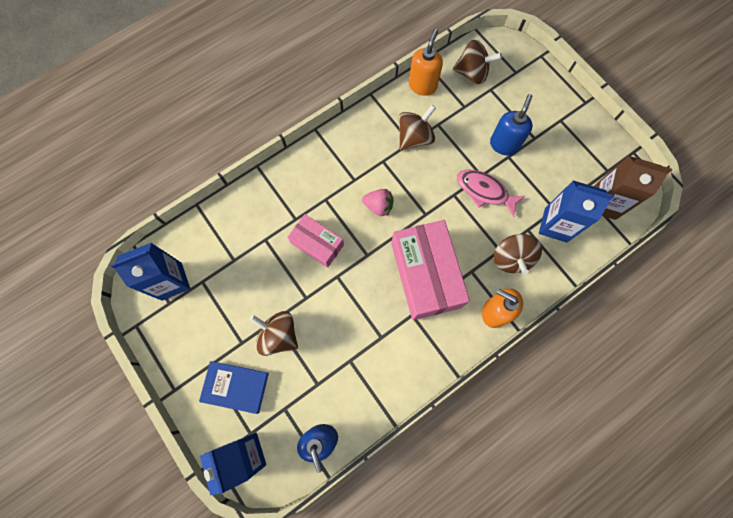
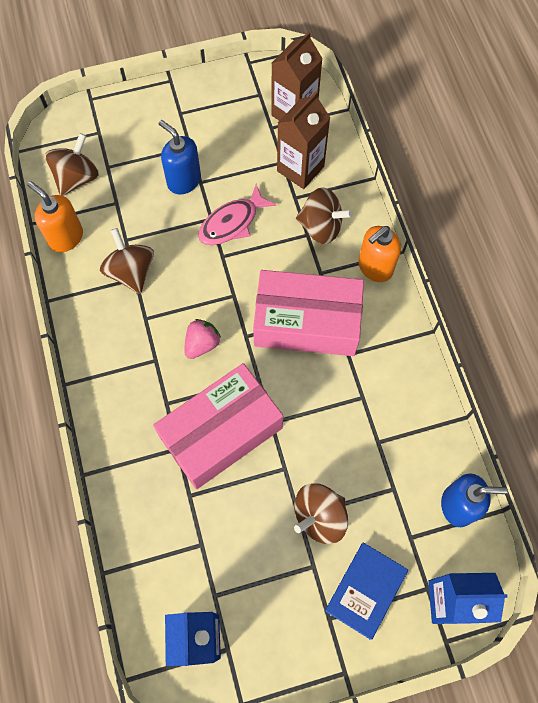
camera: 70 degrees left, 5 degrees down
pink box [288,214,344,268] -> pink box [153,363,283,489], size x1.75
blue carton [539,180,614,242] -> brown carton [277,91,330,189]

